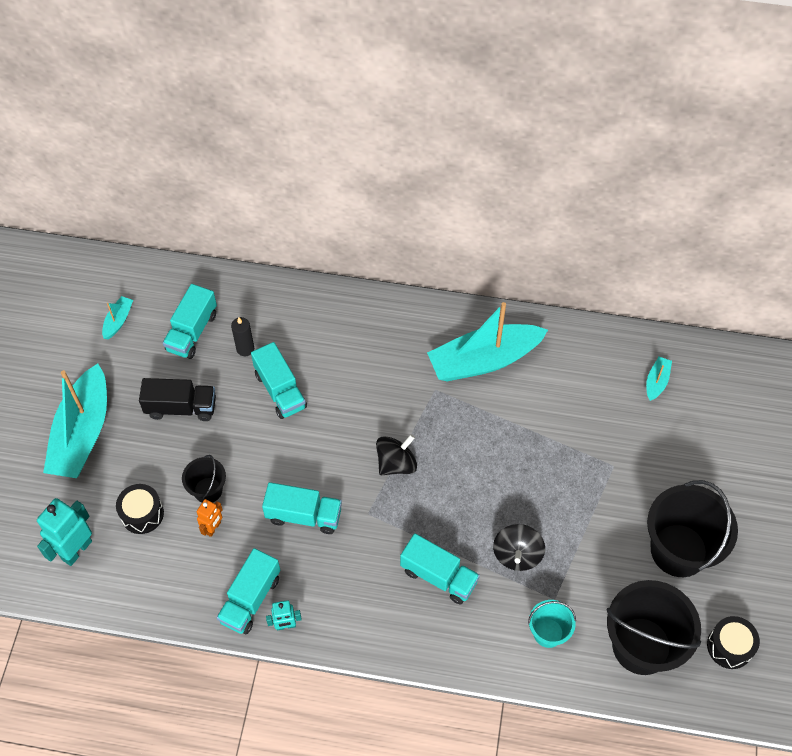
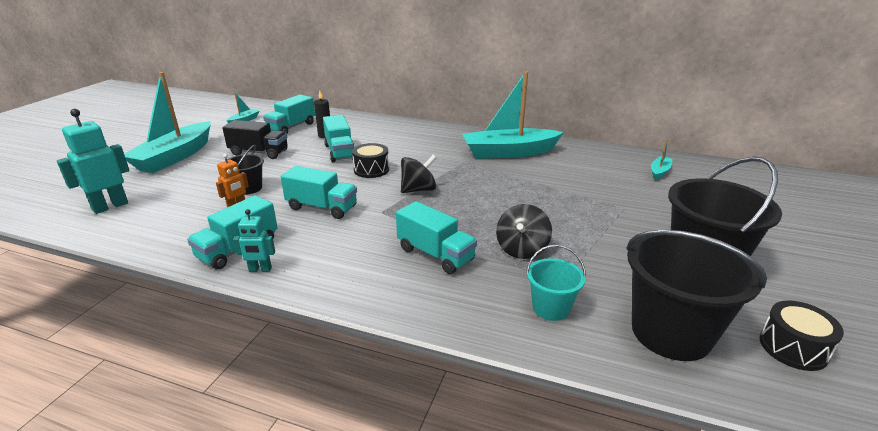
camera: 10 degrees right, 30 degrees down
black drum [116,484,164,534] -> black drum moved to [352,143,389,178]

